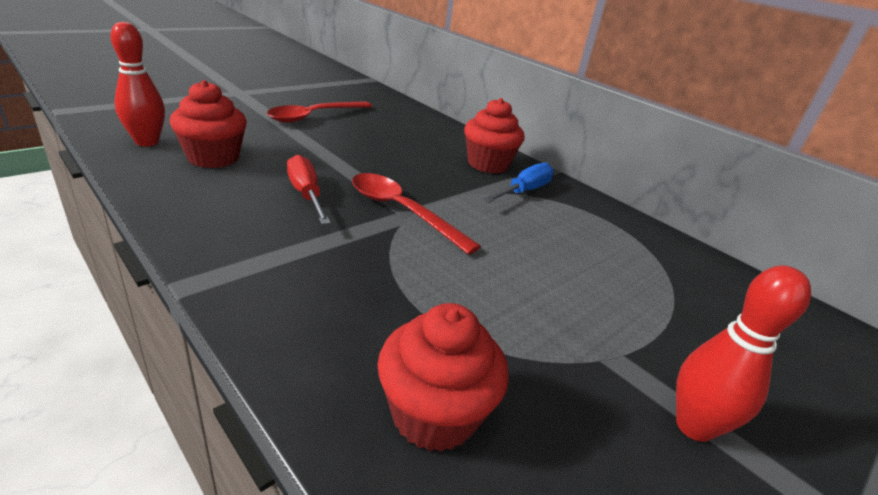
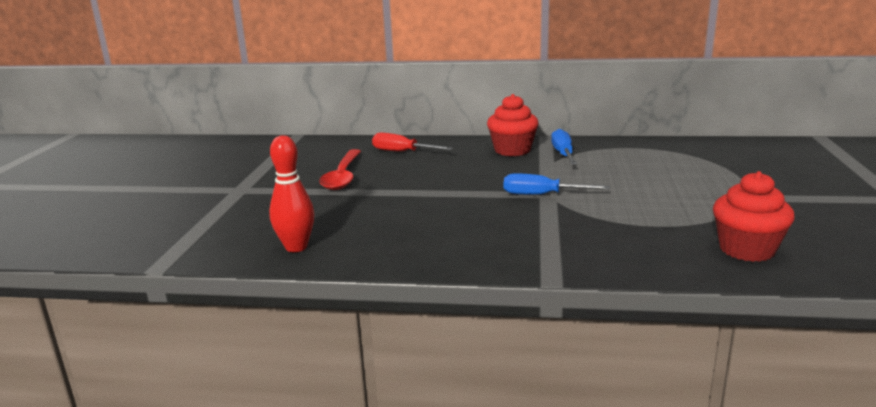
camera: 35 degrees left, 10 degrees down
red cupcake [170,80,247,168] -> none
red screwdriver [287,155,331,225] -> red screwdriver moved to [372,132,453,151]
red spoon [352,173,481,255] -> blue screwdriver [504,174,610,195]
red bowling pin [676,265,811,442] -> none

